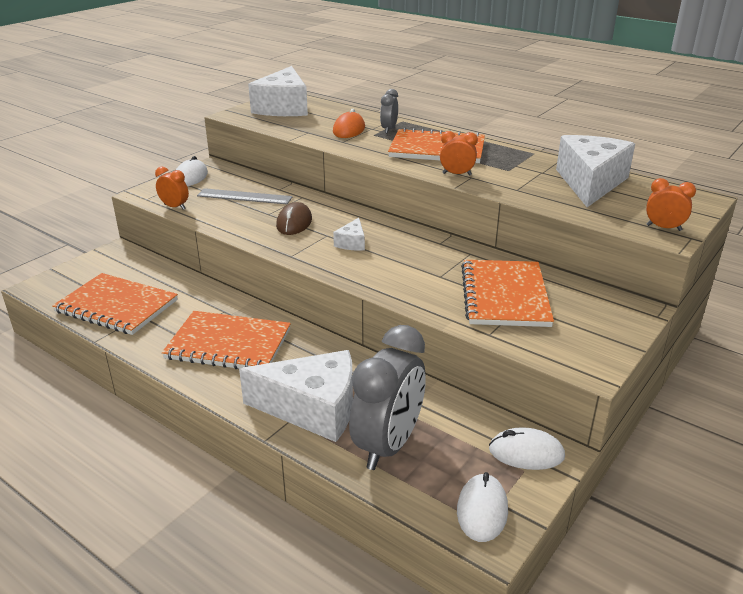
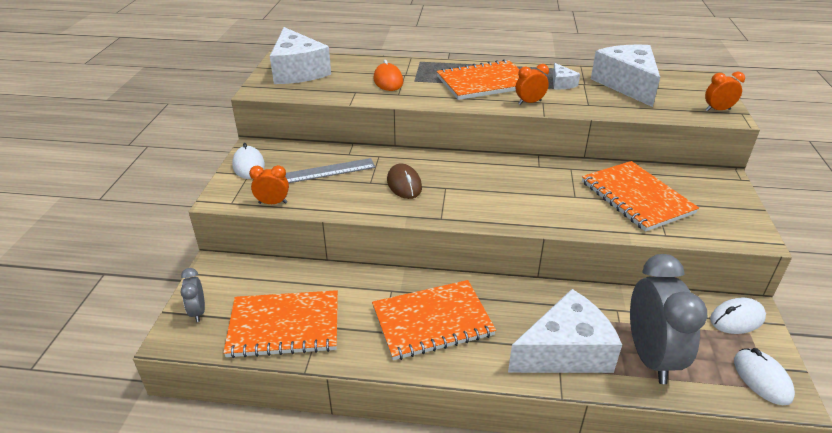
camera: 30 degrees left, 5 degrees up
white cheese [333,218,365,251] -> white cheese moved to [553,63,580,89]
grey clock [380,89,398,133] -> grey clock moved to [181,268,205,322]

